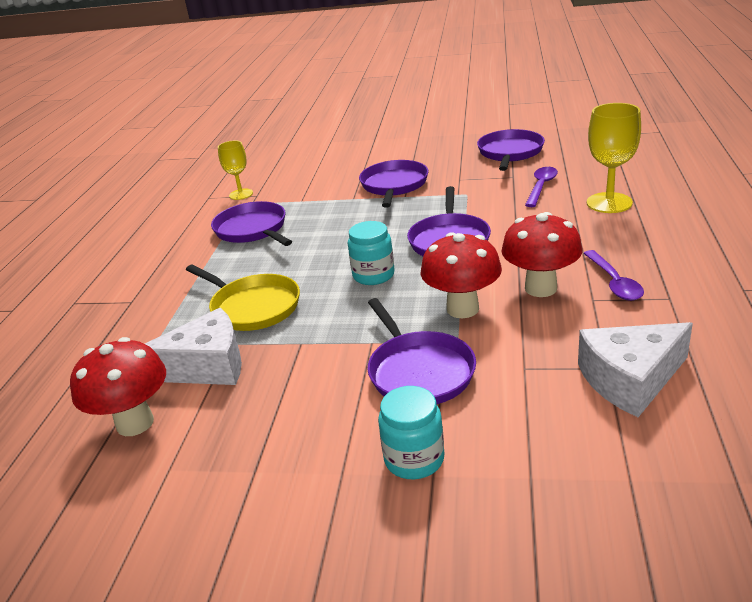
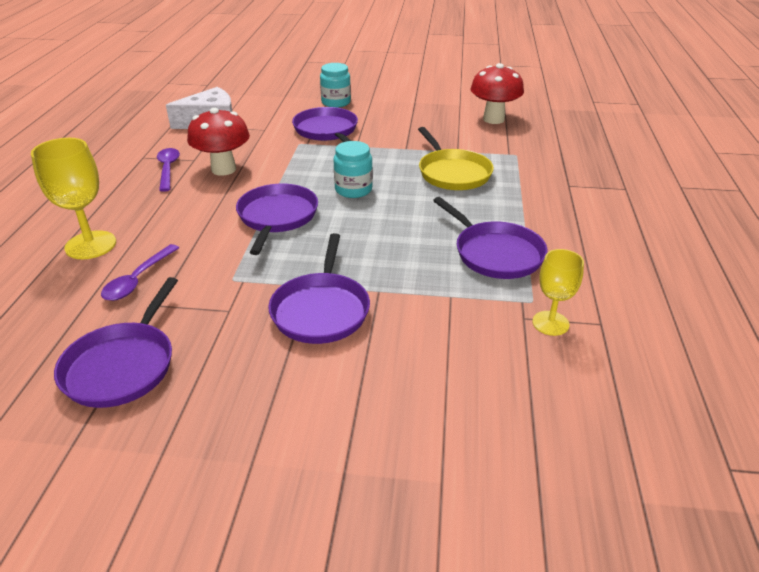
camera: 175 degrees right, 5 degrees up
white cheese [145,308,242,385] -> none
yellow pan [186,265,300,331] -> yellow pan turned 150 degrees counterclockwise [418,127,494,190]
red mushroom [420,232,502,318] -> none

